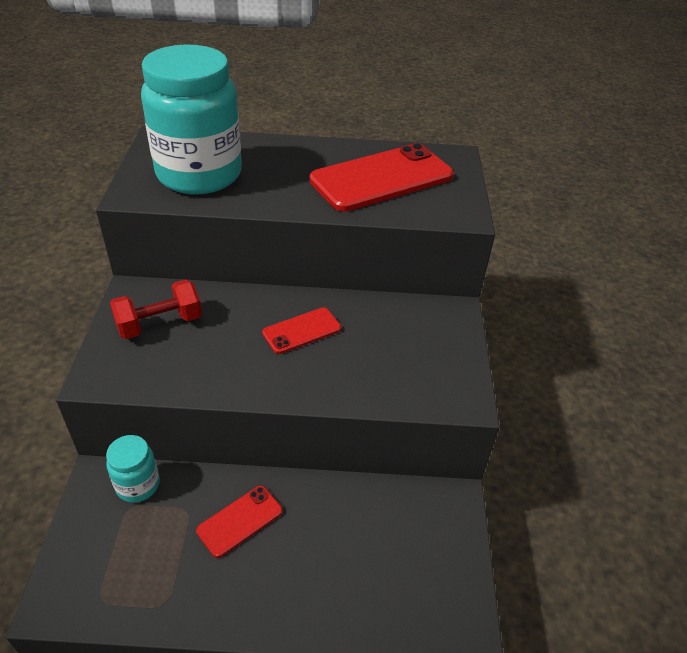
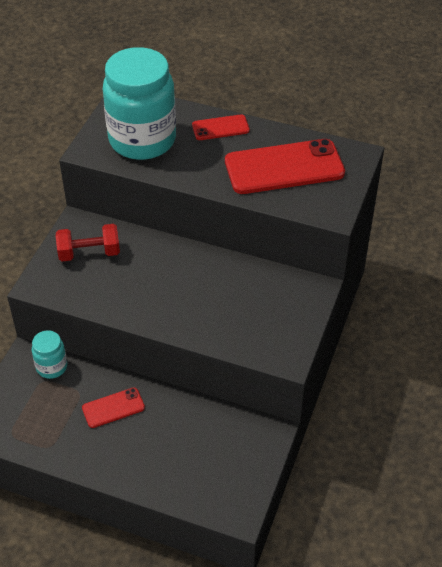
camera: 20 degrees right, 5 degrees up
red phone [262,307,341,354] -> red phone moved to [192,114,250,140]

